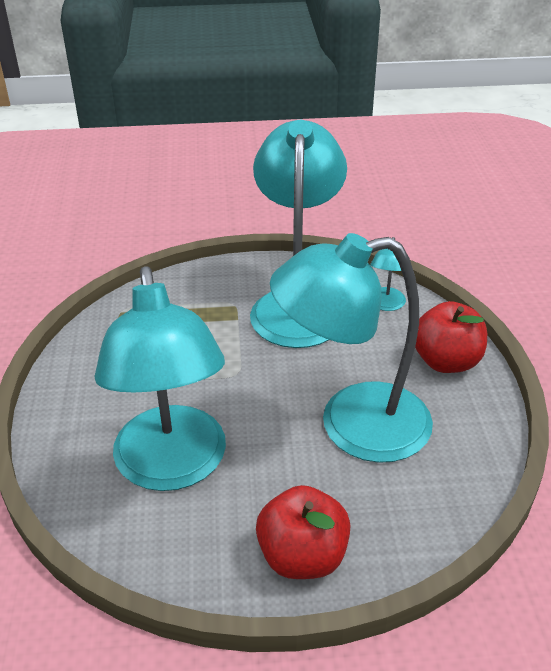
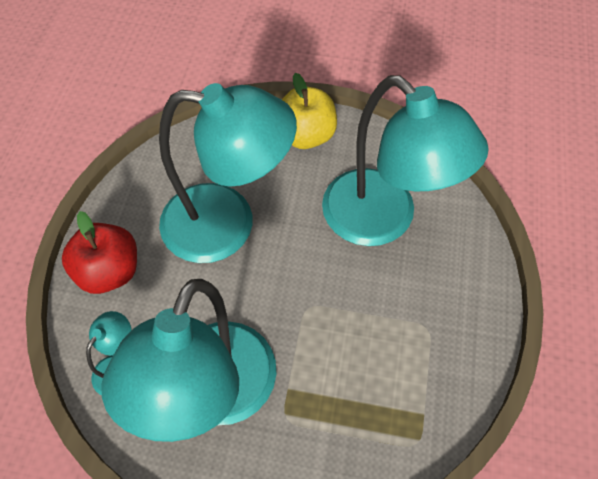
camera: 165 degrees left, 20 degrees up
turquoise lamp [94,266,226,491] -> turquoise lamp turned 135 degrees clockwise [322,75,489,246]
red apple [256,485,351,579] -> yellow apple [282,73,337,149]

